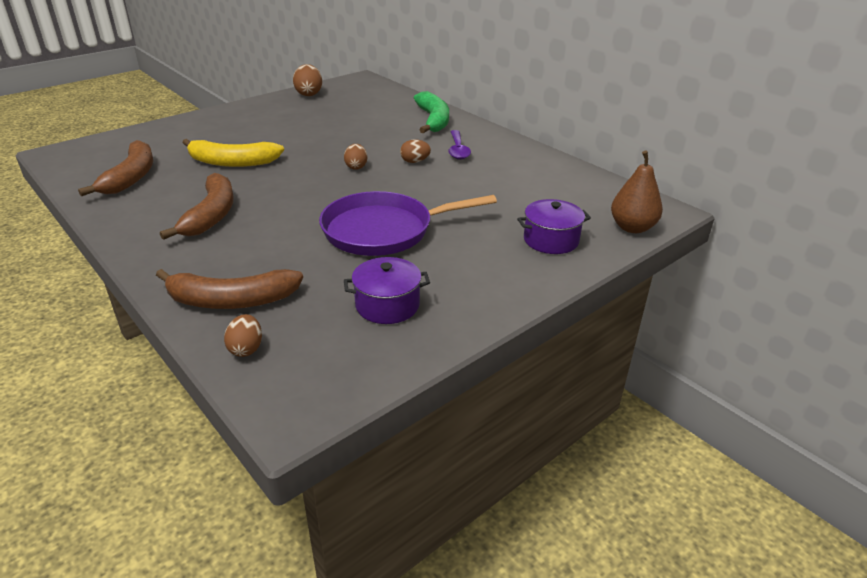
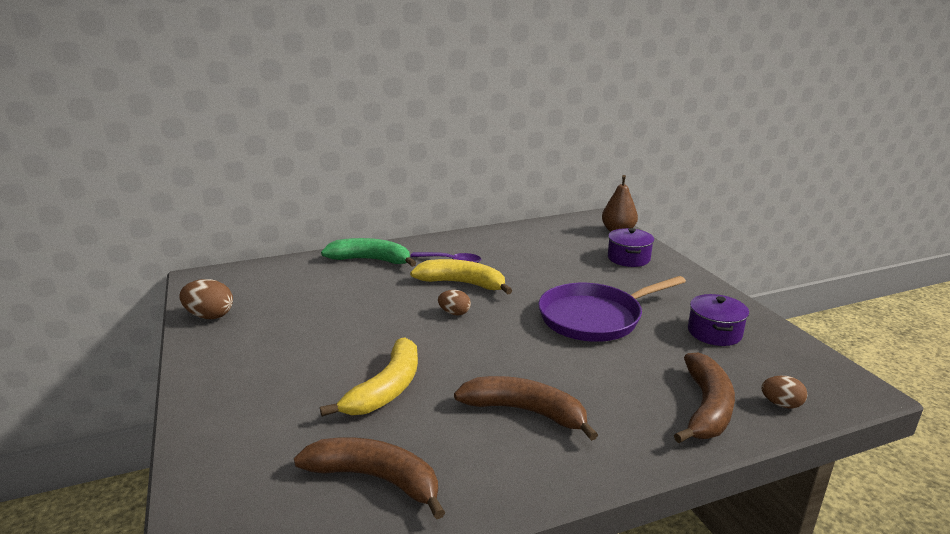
camera: 70 degrees left, 10 degrees down
purple pan [319,191,497,256] -> purple pan turned 60 degrees clockwise [538,276,686,342]
brown egg [400,139,431,163] -> yellow banana [410,259,512,294]

